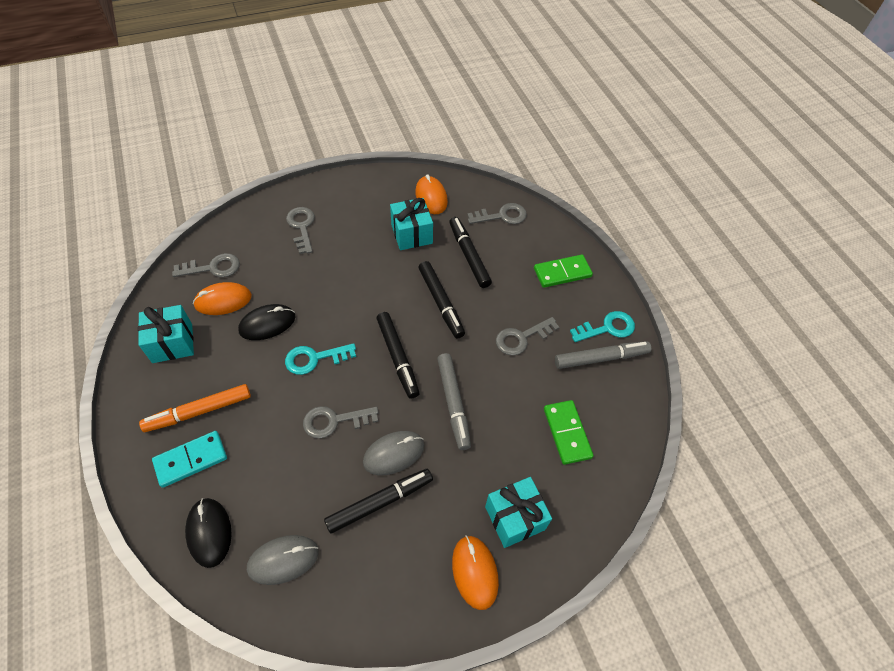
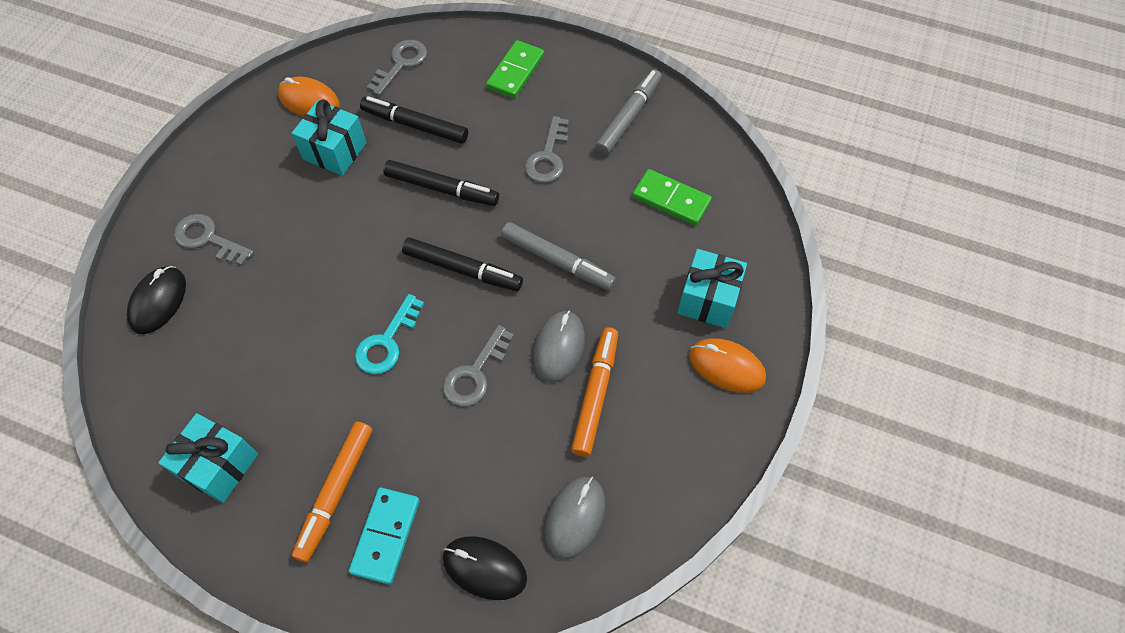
camera: 45 degrees left, 5 degrees up
grey key [172,253,240,277] -> none
orange mouse [193,282,252,315] -> none
black mouse [238,304,295,340] -> black mouse moved to [127,266,186,334]
black marker [324,469,433,534] -> orange marker [571,327,618,457]
turquoise key [570,311,635,342] -> none

